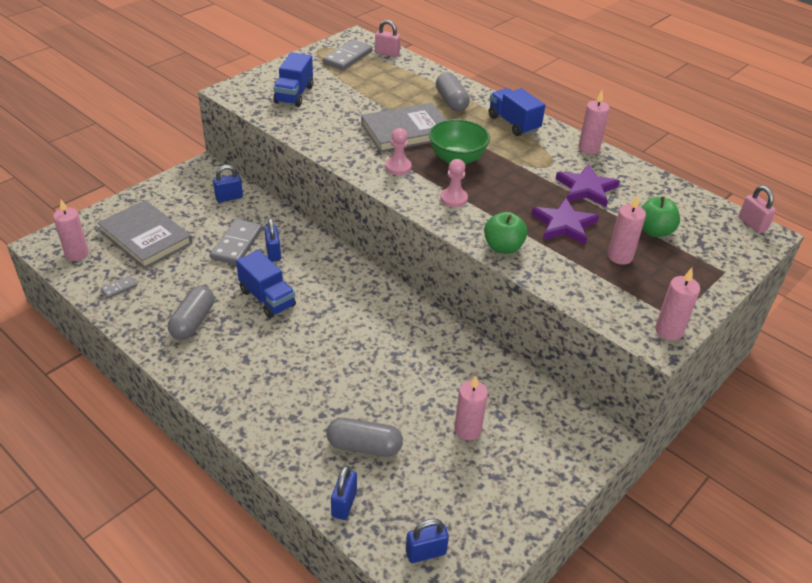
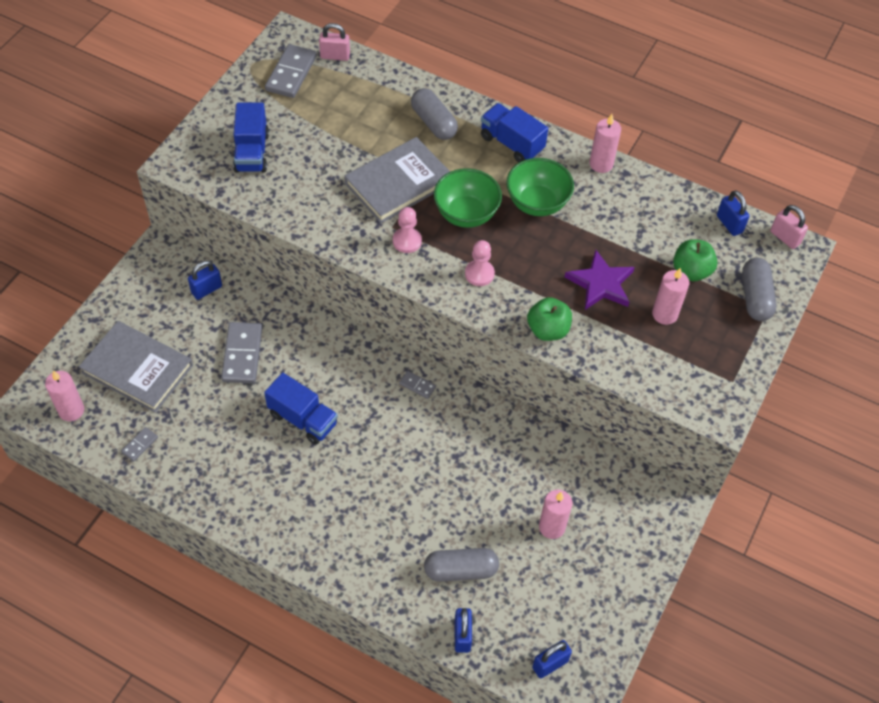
camera: 15 degrees left, 15 degrees up
grey capsule [168,286,214,340] -> grey capsule moved to [742,258,776,321]
blue padlock [264,218,281,262] -> blue padlock moved to [717,190,750,236]
purple star [556,164,620,207] -> none
pink candle [655,268,700,340] -> none
none -> grey domino [399,371,436,399]
none -> green bowl [506,158,574,216]

